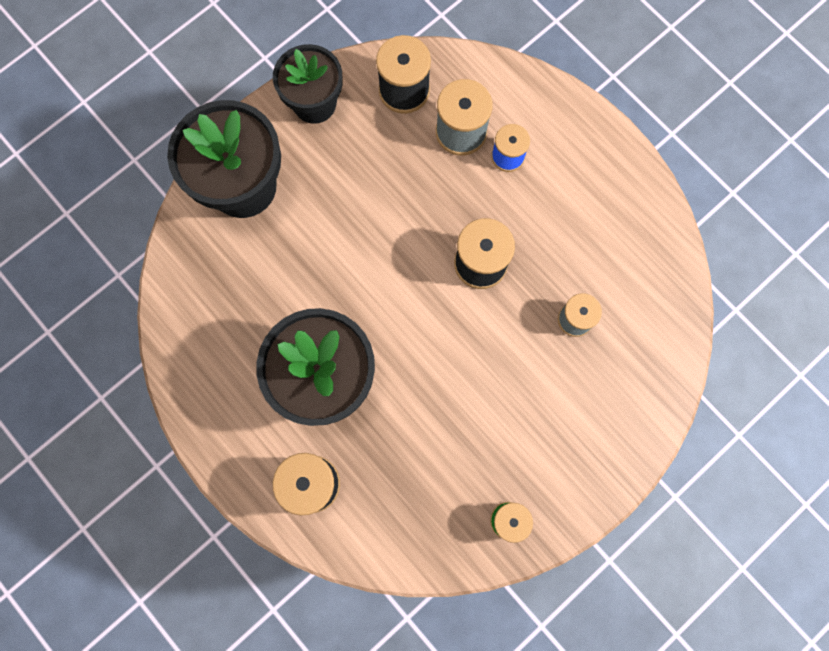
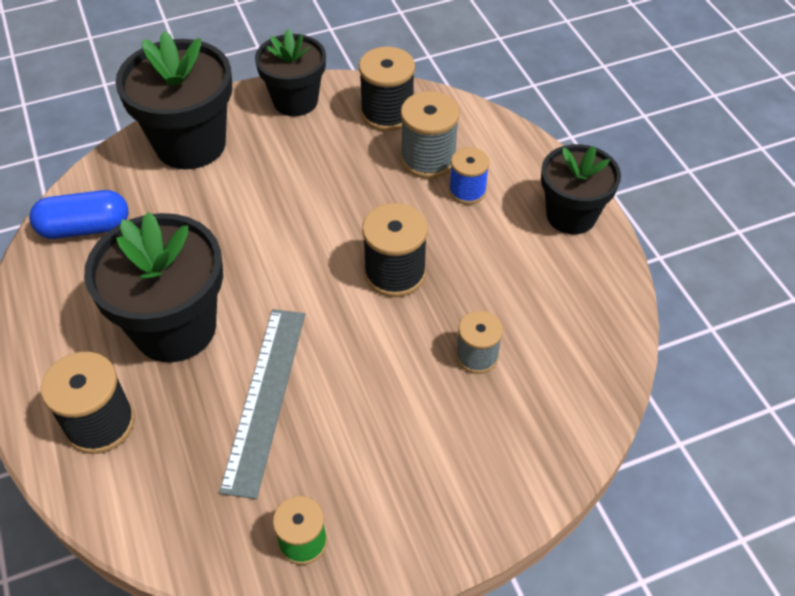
camera: 20 degrees right, 25 degrees down
none -> blue capsule [29,190,129,239]
none -> grey ruler [219,309,305,499]
none -> black flower pot [541,144,621,234]

